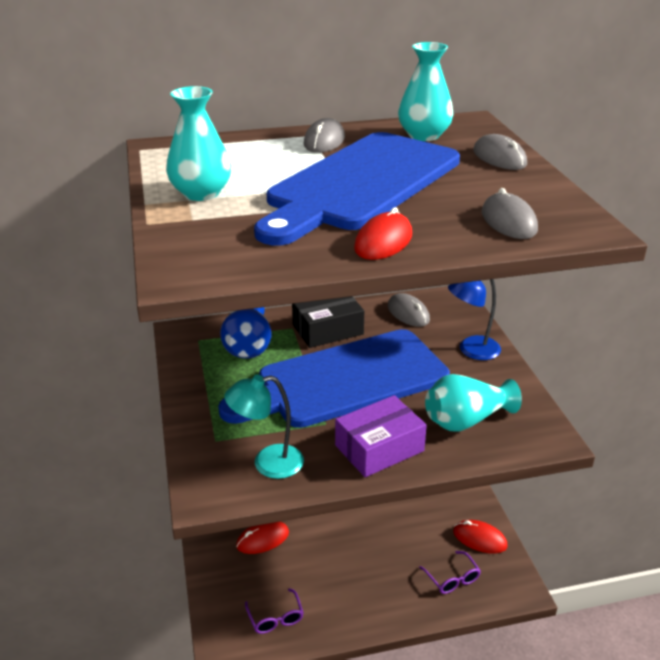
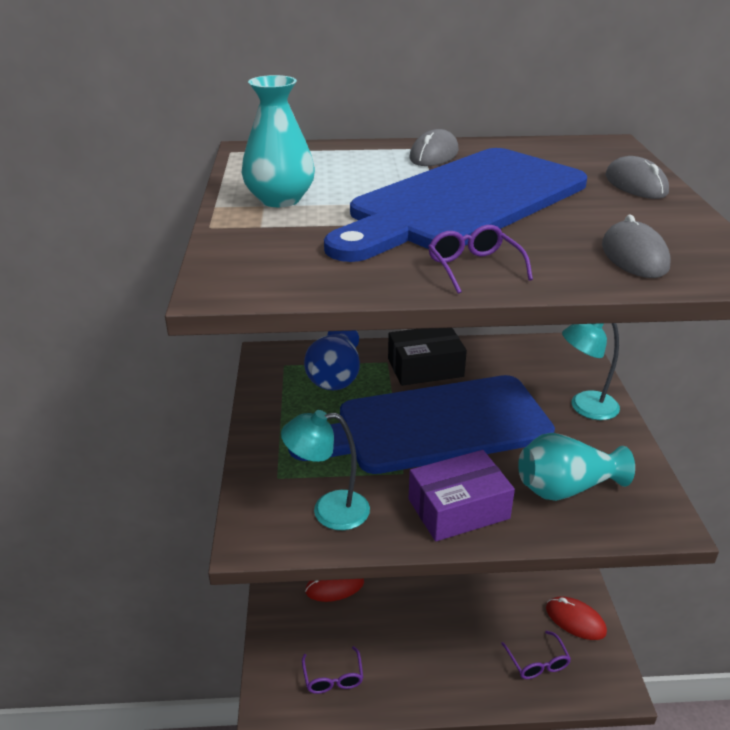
camera: 10 degrees right, 0 degrees up
red mouse [354,207,412,260] -> purple glasses [428,225,533,294]
grey mouse [388,293,430,327] -> none
turquoise vase [398,42,453,141] -> none
blue lamp [448,279,501,360] -> turquoise lamp [562,323,620,420]

